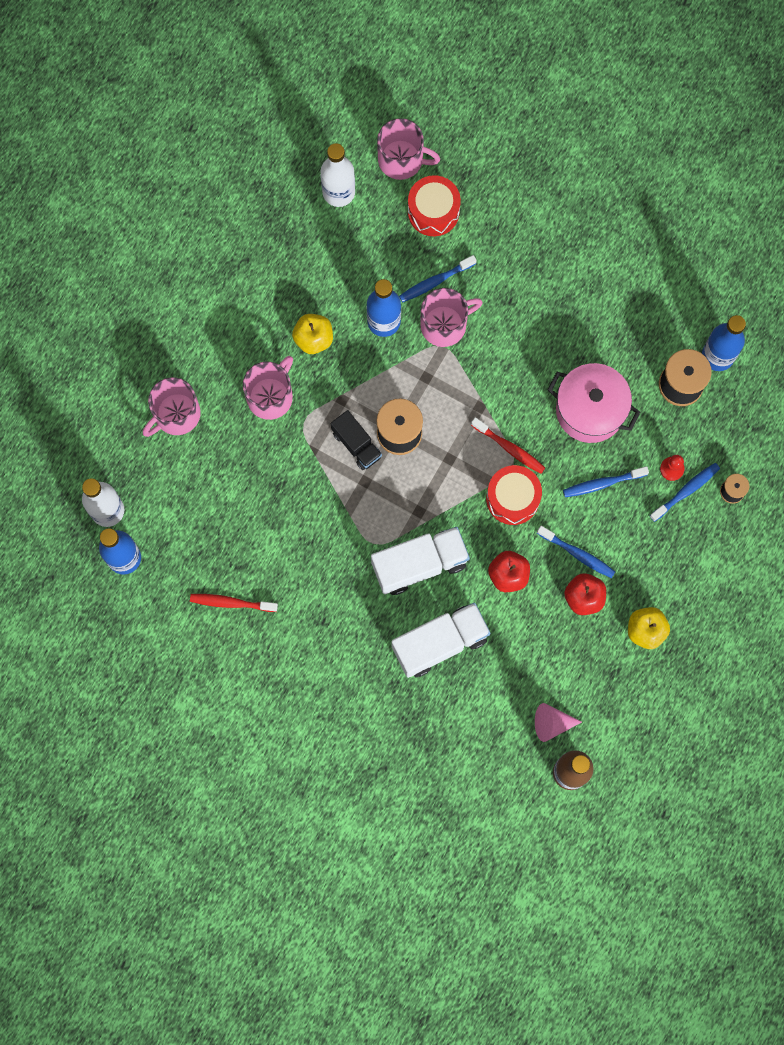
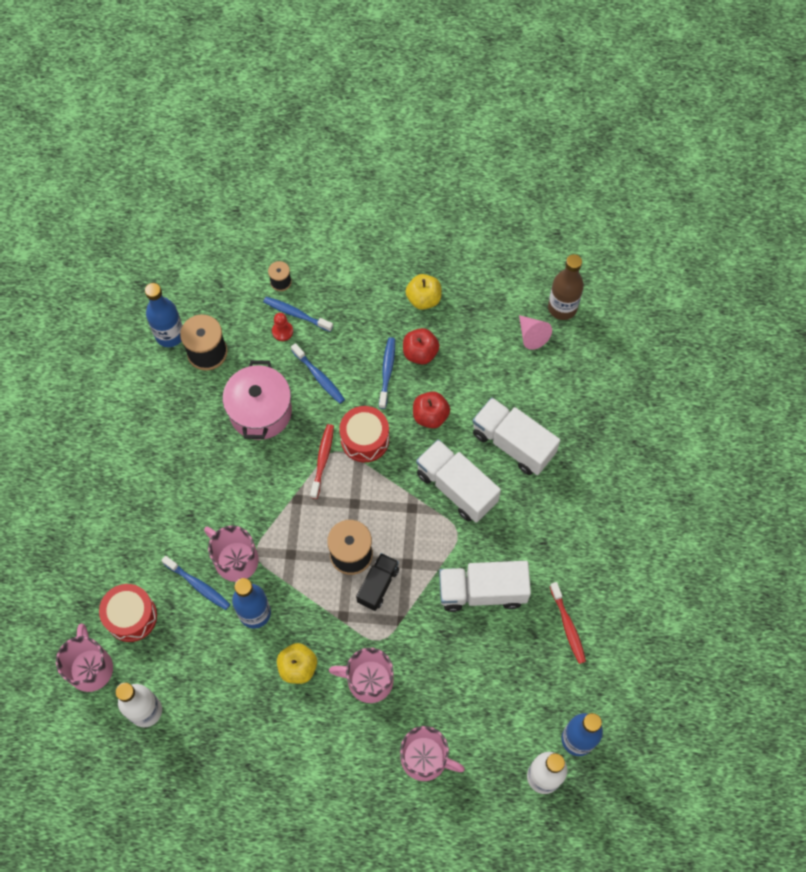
camera: 115 degrees left, 10 degrees down
none -> white truck [439,561,531,612]

